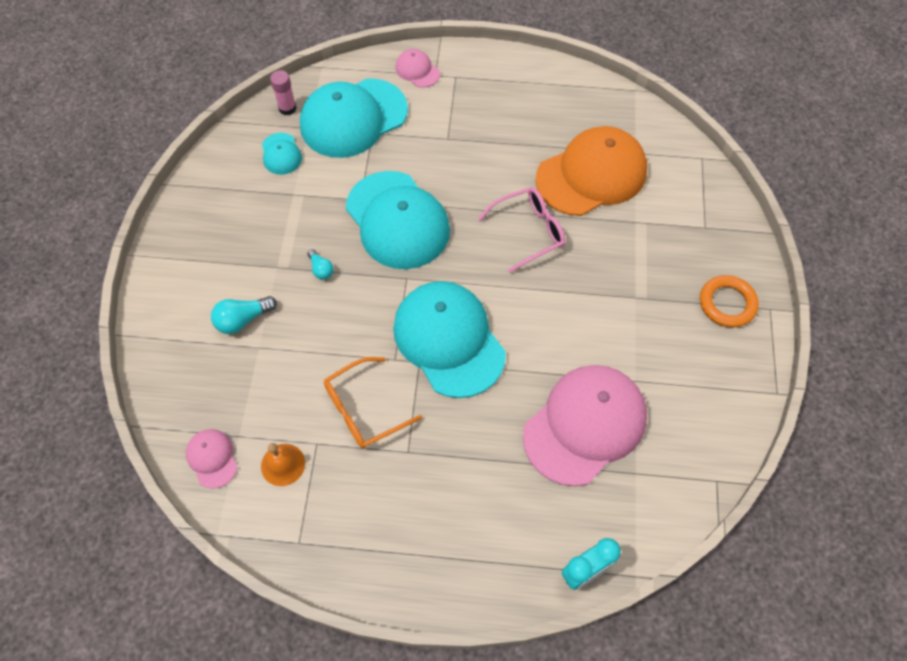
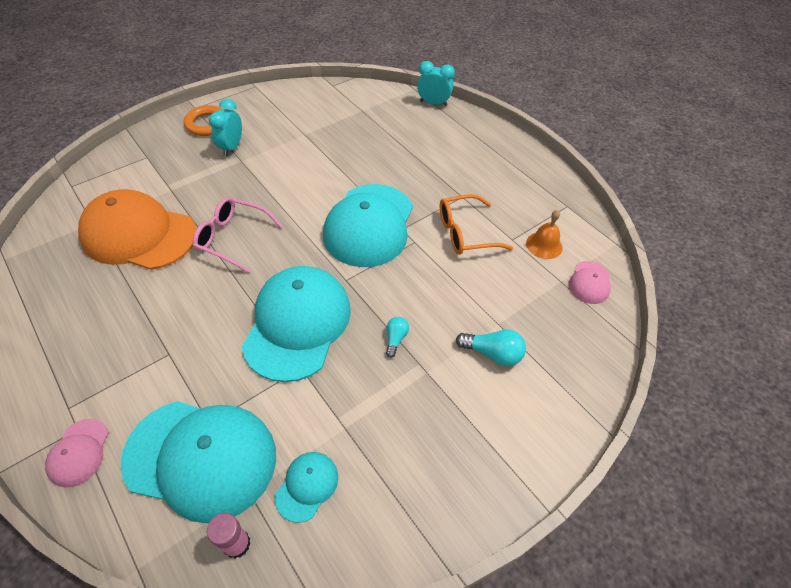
camera: 135 degrees left, 10 degrees down
orange glasses [324,357,422,449] -> orange glasses turned 150 degrees clockwise [440,194,513,255]
pink cap [523,365,647,486] -> none
none -> turquoise clock [209,99,242,156]

